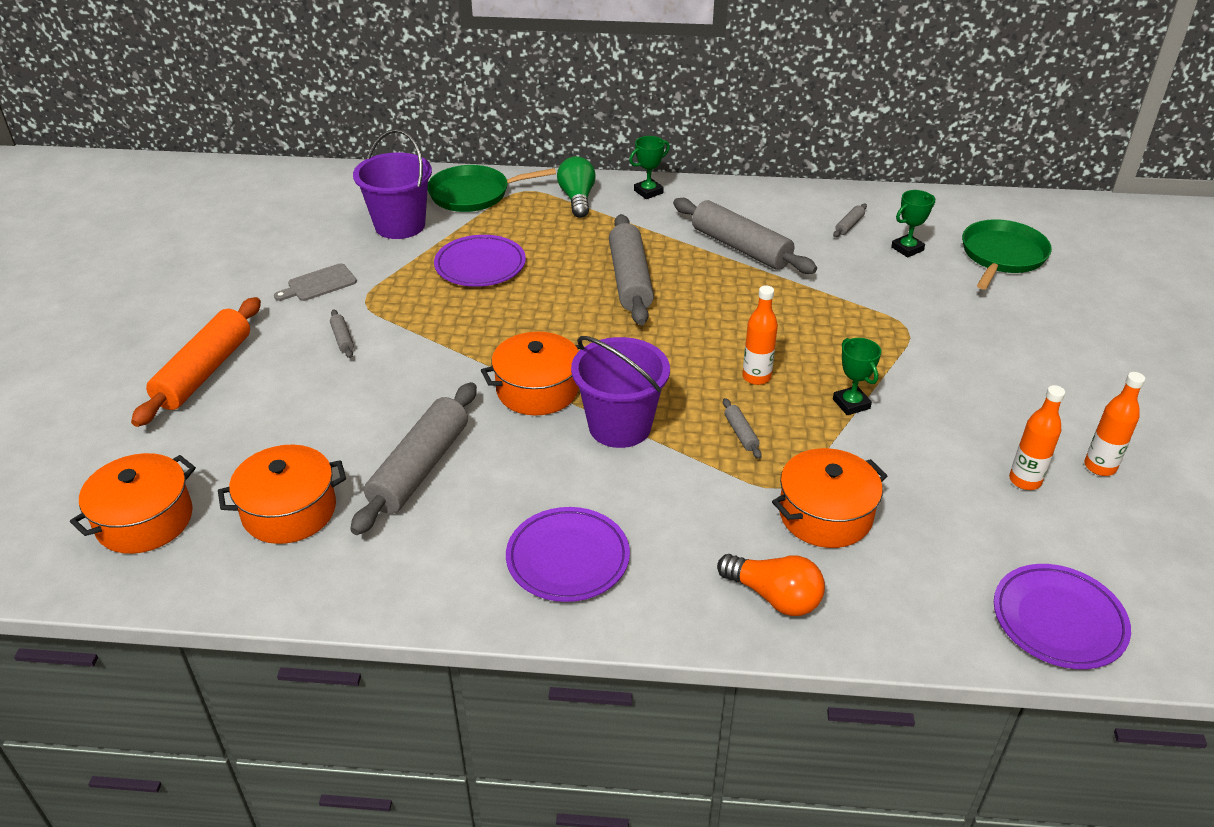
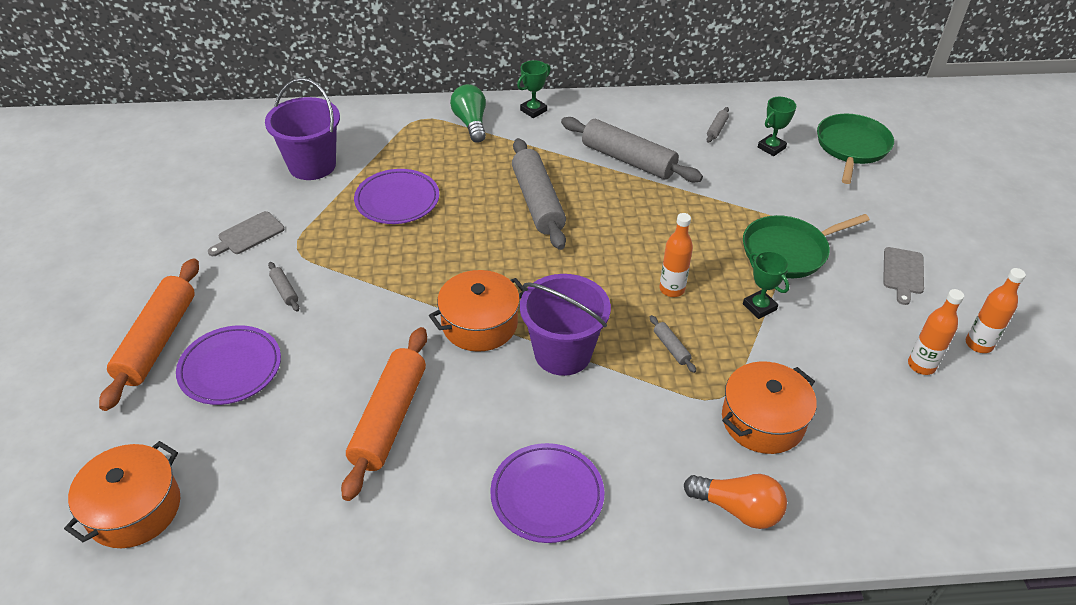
camera: 10 degrees left, 5 degrees up
orange pot [218,445,346,544] -> none
grey rolling pin [350,382,477,535] -> orange rolling pin [341,327,427,501]
green pan [428,165,556,212] -> green pan moved to [743,214,870,278]
purple plate [994,564,1131,669] -> purple plate moved to [176,325,281,405]
none -> grey cutting board [883,247,924,305]

